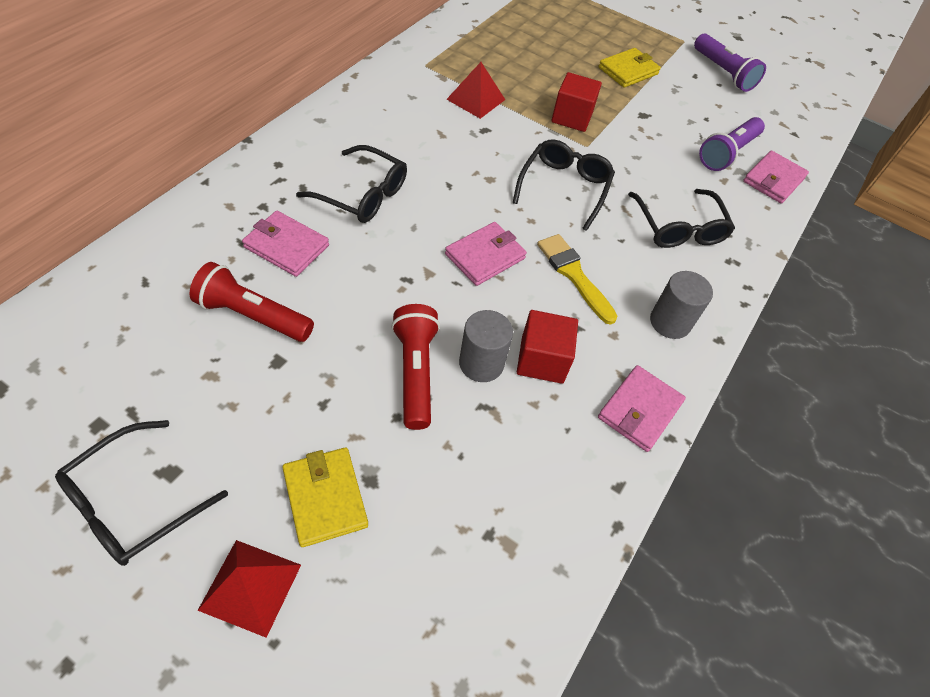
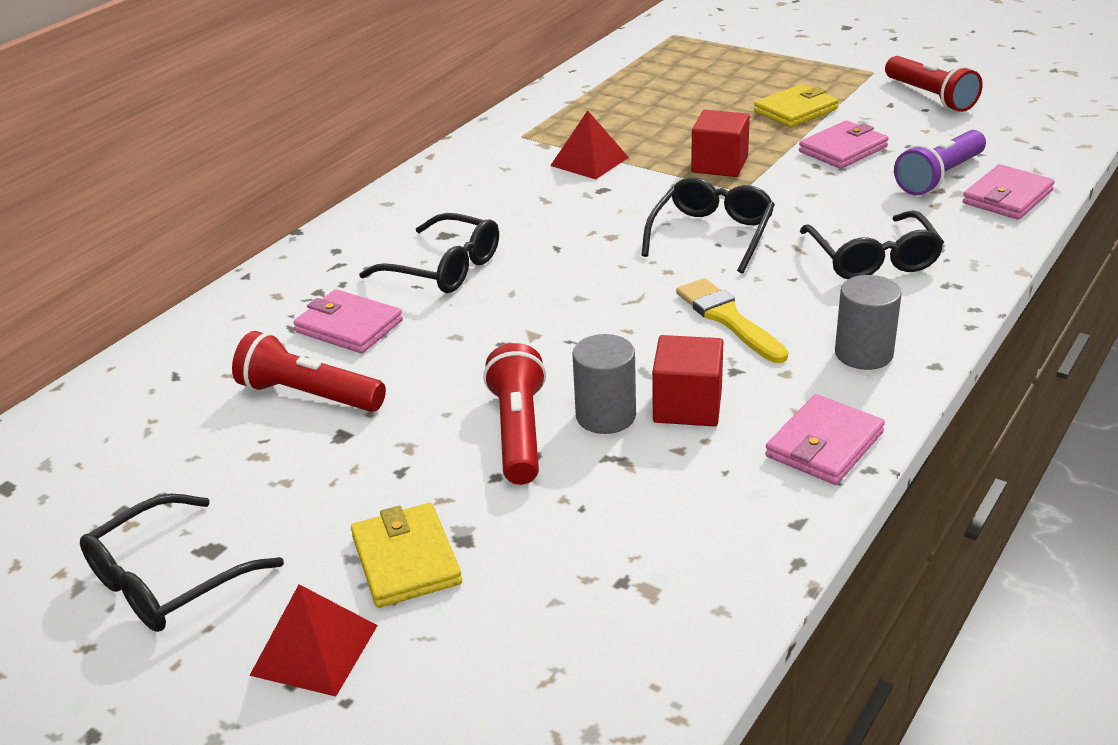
camera: 10 degrees right, 20 degrees down
pink wallet [445,222,527,286] -> pink wallet moved to [799,120,889,169]
purple flashlight [694,34,766,92] -> red flashlight [885,56,983,112]

